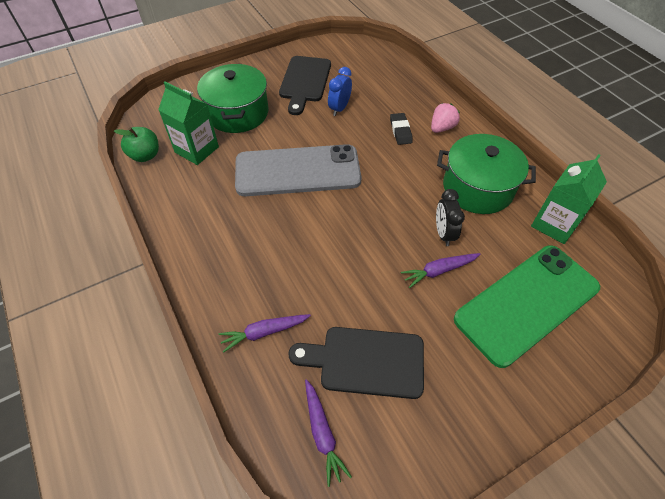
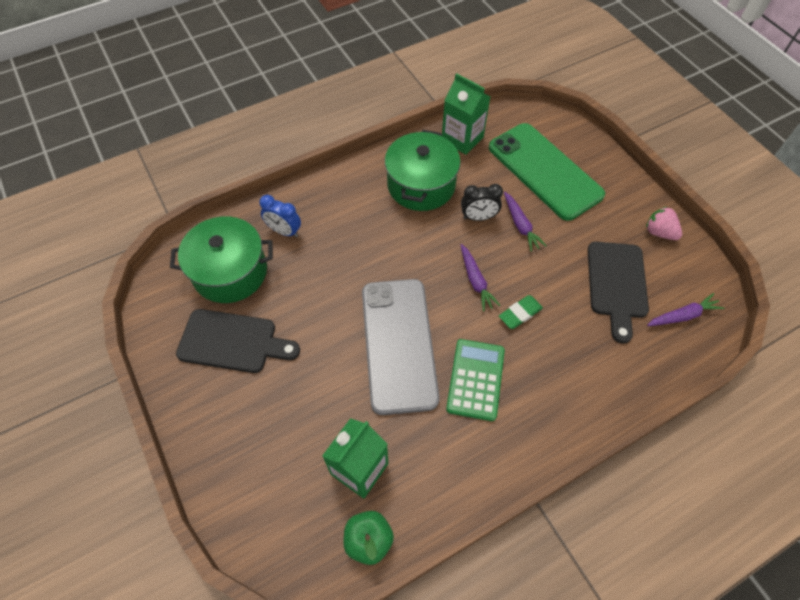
camera: 90 degrees left, 5 degrees up
green pot [197,64,269,133] -> green pot moved to [170,216,273,303]
purple carrot [219,314,311,353] -> purple carrot moved to [461,244,501,311]
blue clock [328,67,352,116] -> blue clock moved to [259,195,301,237]
black eraser [390,113,413,145] -> none
pink strawberry [431,103,460,133] -> pink strawberry moved to [646,207,682,240]
none -> green calculator [446,339,505,421]
none -> green eraser [499,295,543,329]

